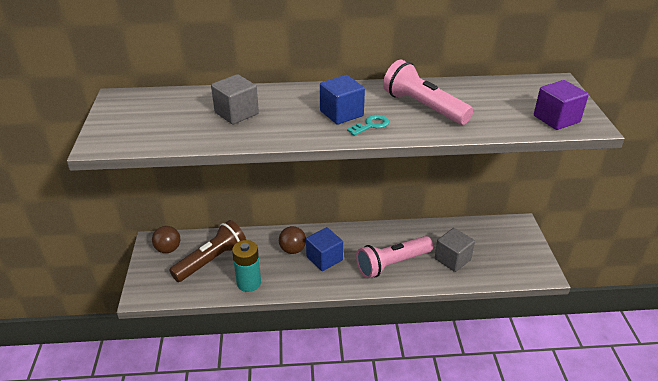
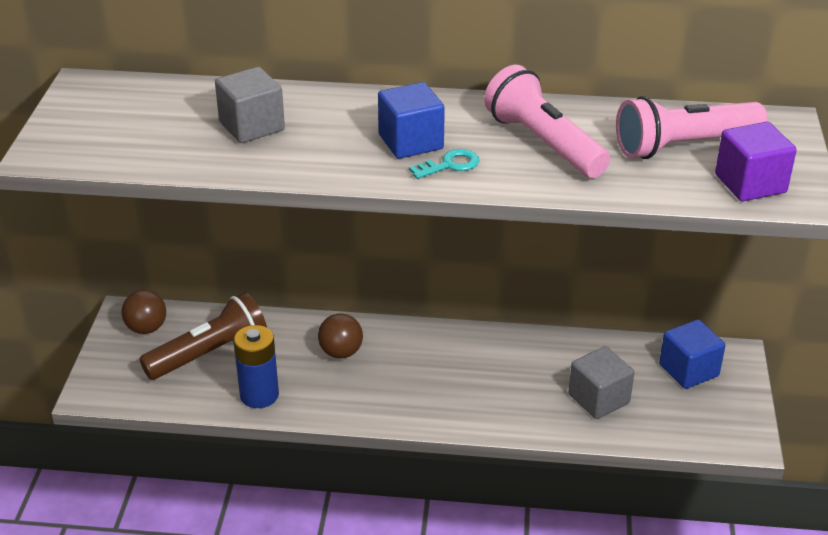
camera: 10 degrees right, 0 degrees up
turquoise battery [232,240,261,292] -> blue battery [233,325,279,408]
blue cube [306,227,343,271] -> blue cube moved to [659,319,726,389]
pink flashlight [356,236,433,278] -> pink flashlight moved to [616,96,767,159]

